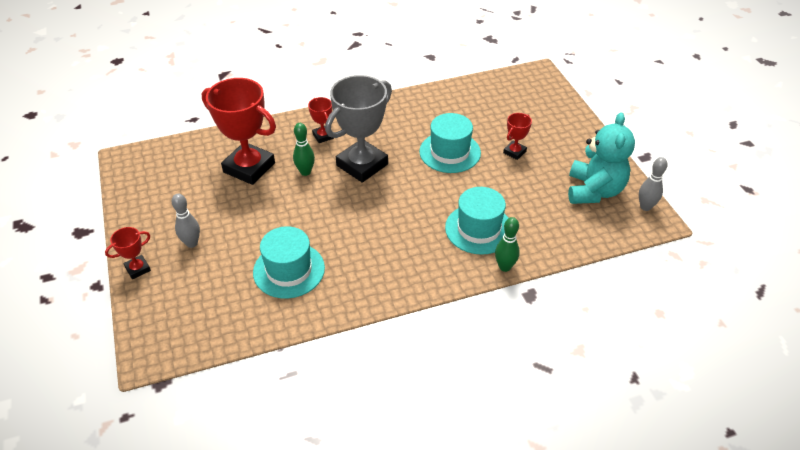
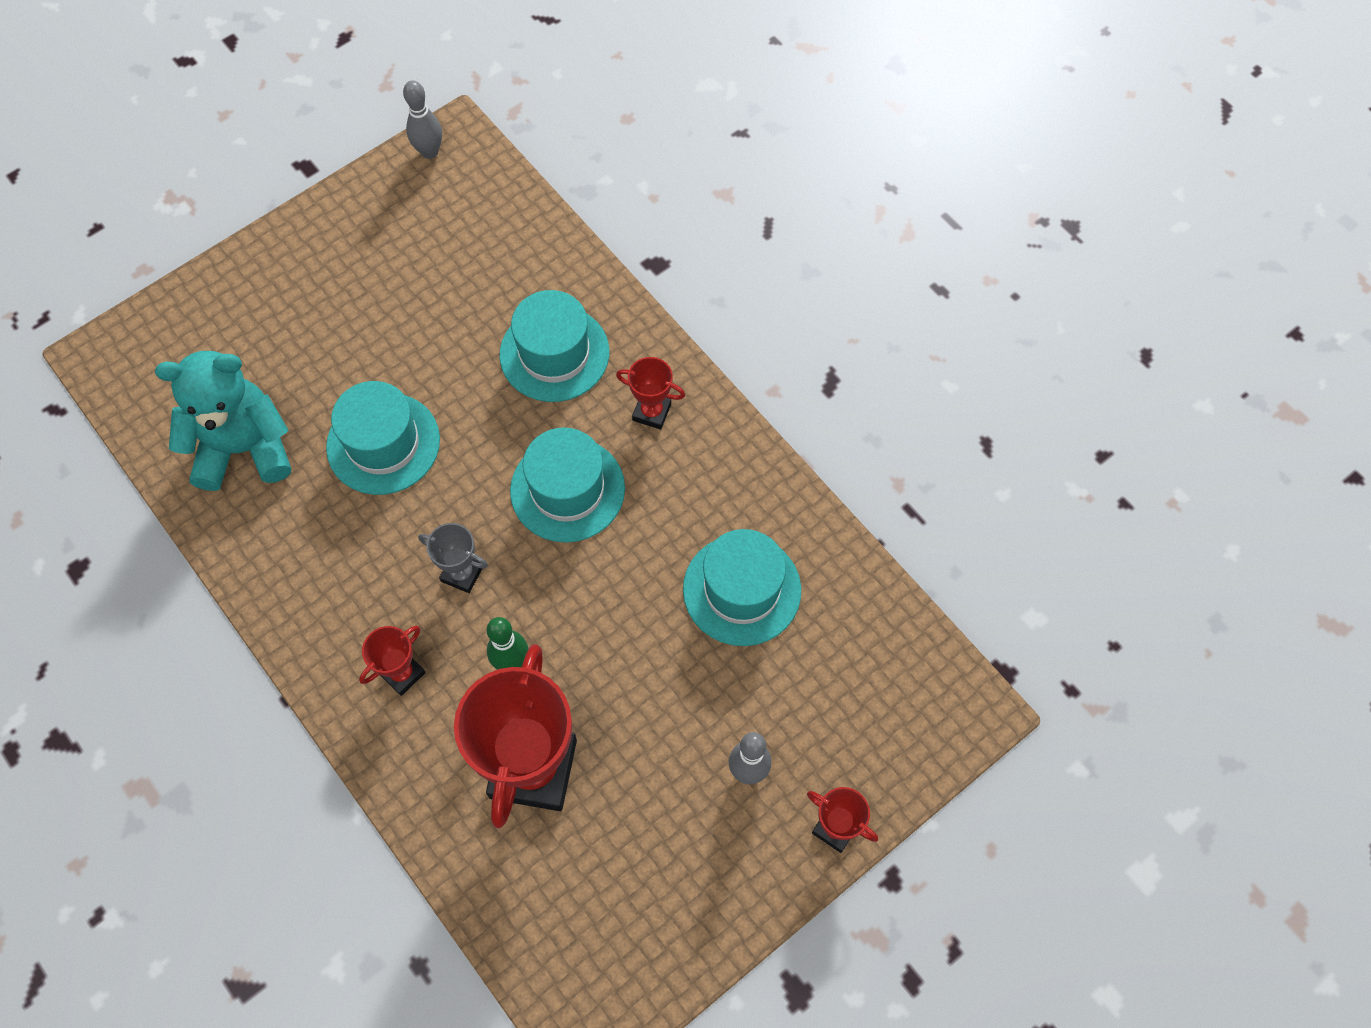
camera: 110 degrees left, 20 degrees up
grey trophy [325,75,392,183] -> grey trophy [418,523,488,593], size x0.46
green bowling pin [495,217,520,272] -> none
red trophy [503,113,532,160] -> red trophy moved to [616,357,685,429]
turquoise teddy bear [568,112,635,204] -> turquoise teddy bear moved to [155,351,291,491]
none -> turquoise hat [510,427,625,543]

